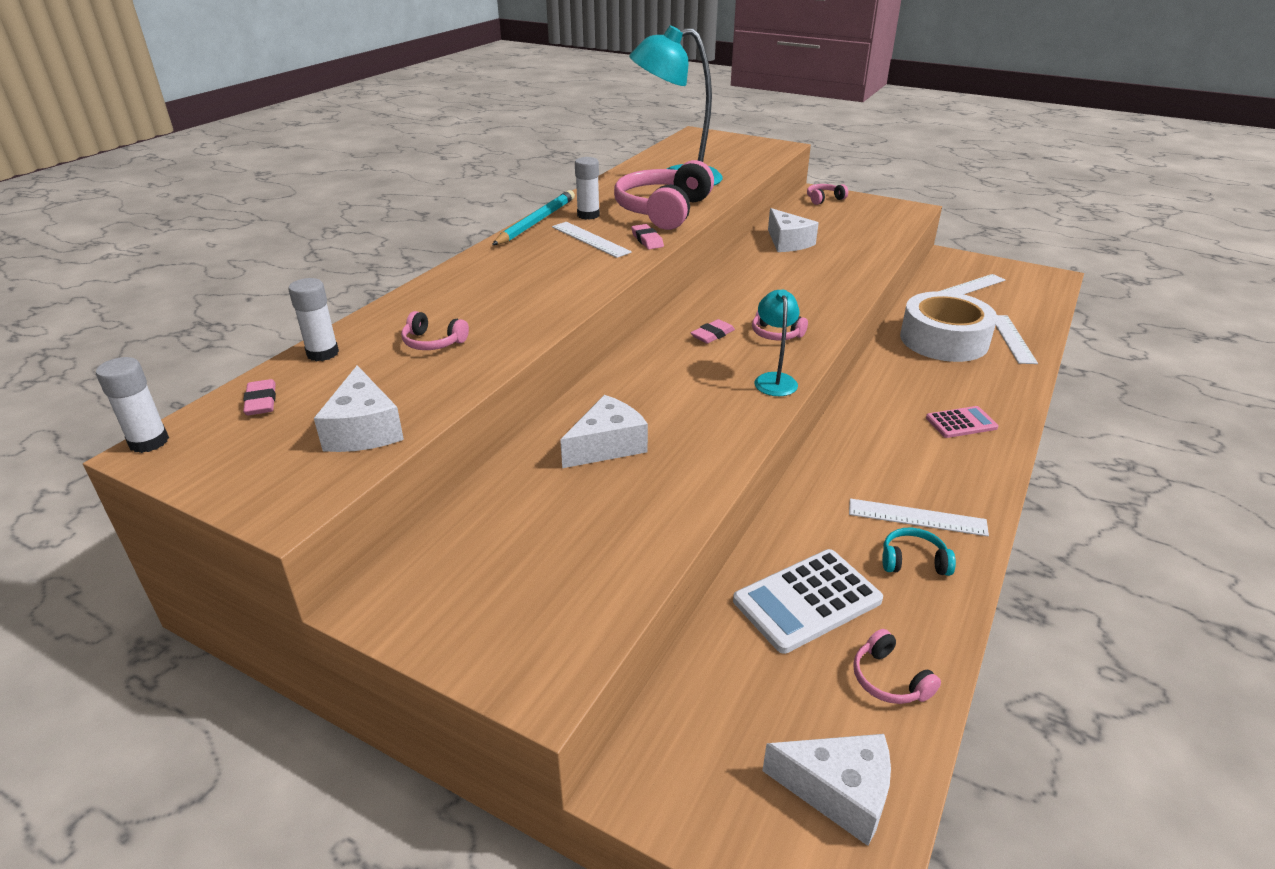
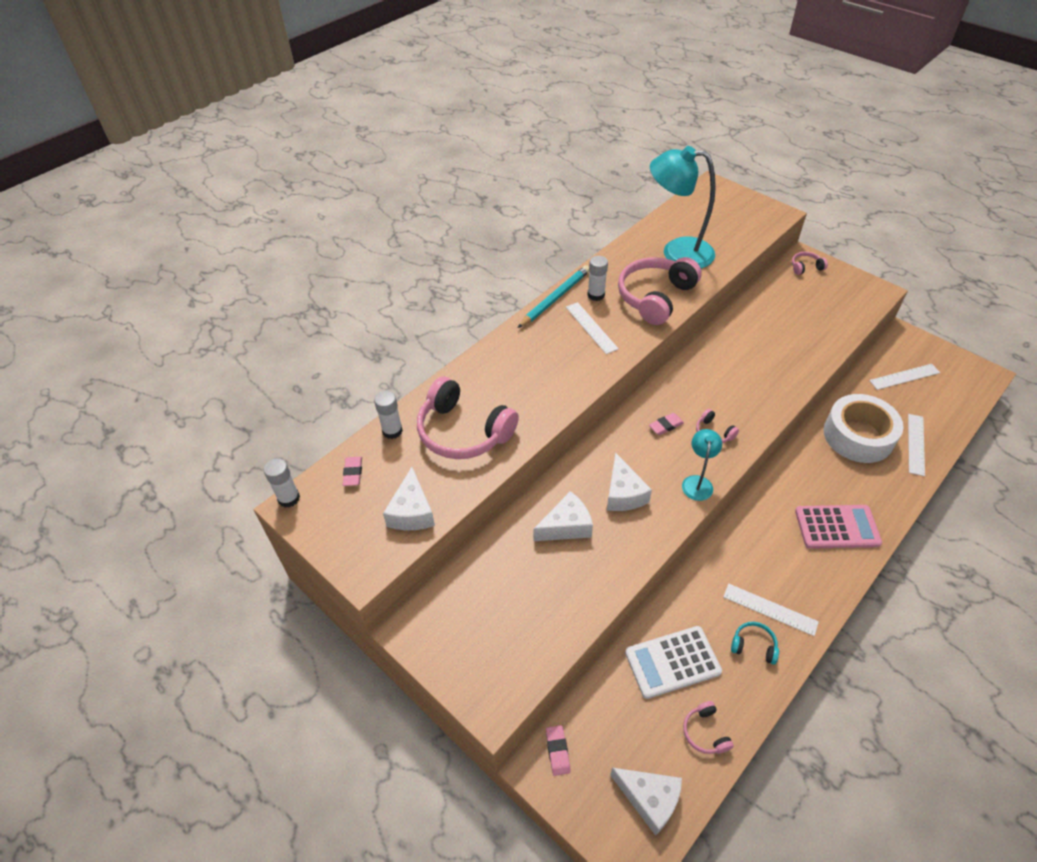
camera: 15 degrees right, 15 degrees up
pink headphones [401,311,469,350] -> pink headphones [417,377,519,459], size x2.26
pink eraser [631,224,664,249] -> pink eraser moved to [546,725,571,776]
white cheese [768,208,819,252] -> white cheese moved to [607,452,652,511]
pink calculator [926,406,999,438] -> pink calculator [795,505,882,549], size x1.67

